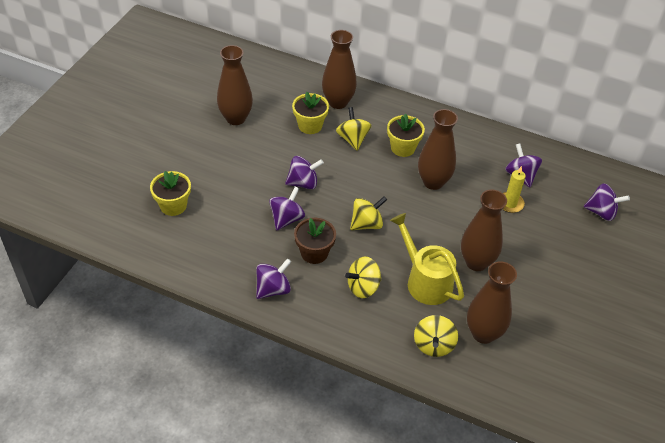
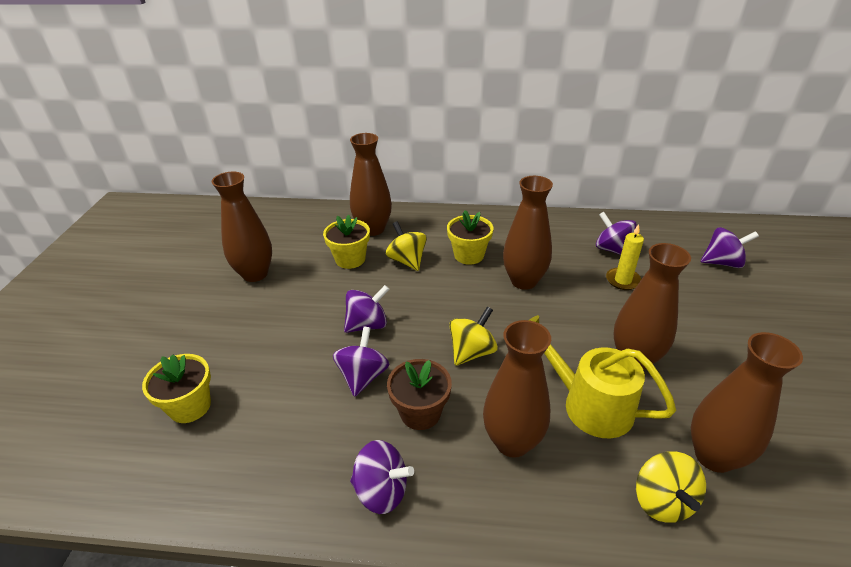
camera: 15 degrees left, 10 degrees down
purple spinning top [256,258,291,299] -> purple spinning top turned 75 degrees clockwise [350,440,414,514]
yellow spinning top [345,257,382,298] -> brown vase [483,320,551,458]

